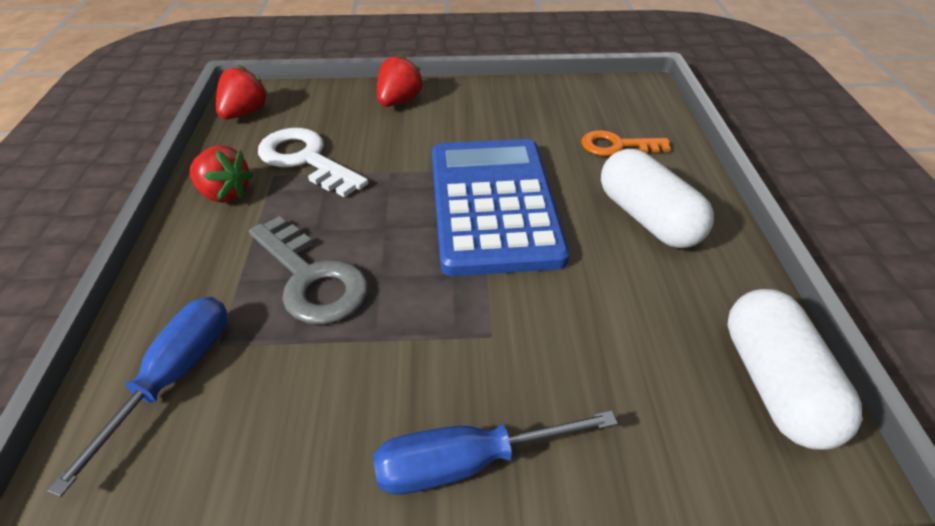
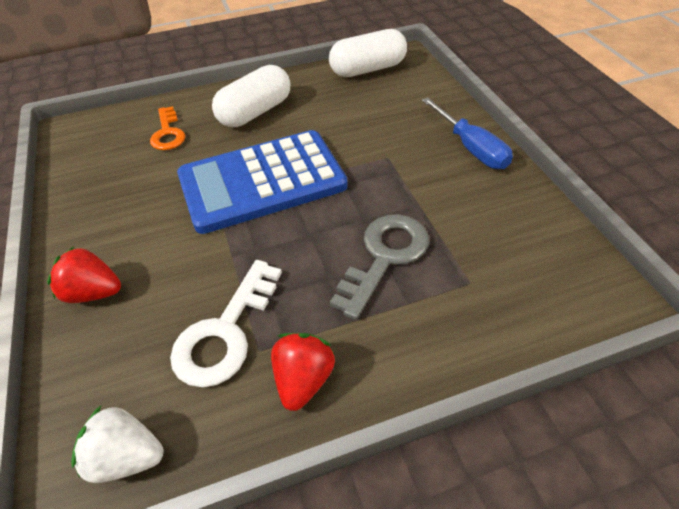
camera: 105 degrees left, 5 degrees up
blue screwdriver [47,297,227,497] -> none
red strawberry [216,65,269,119] -> white strawberry [71,406,164,483]

